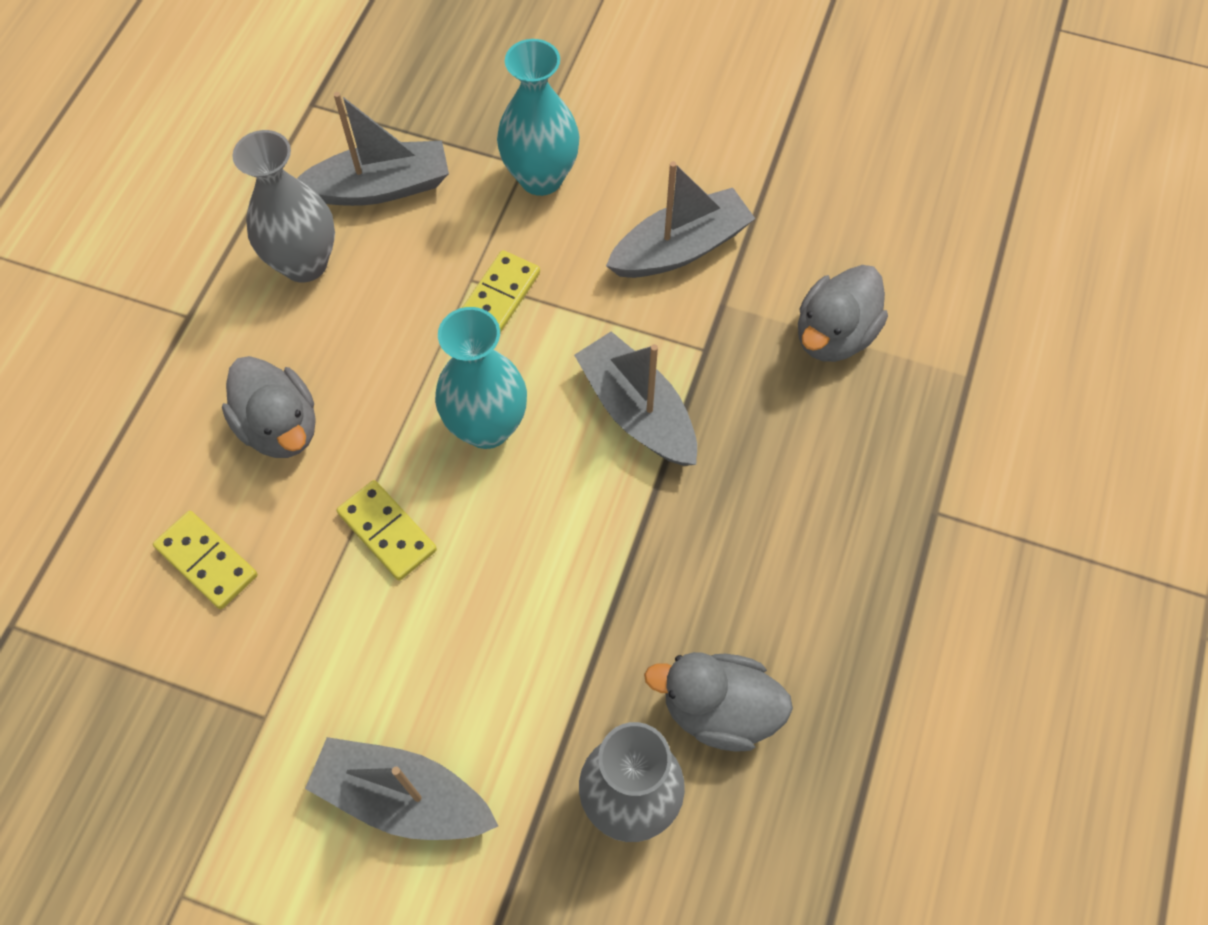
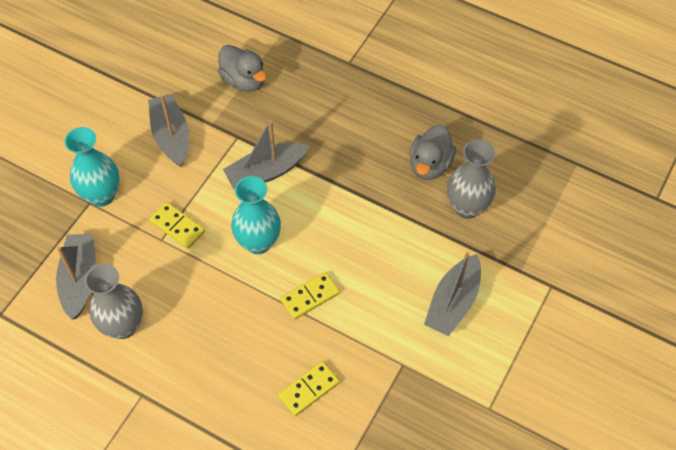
camera: 80 degrees left, 5 degrees down
grey duck [222,356,316,458] -> none

